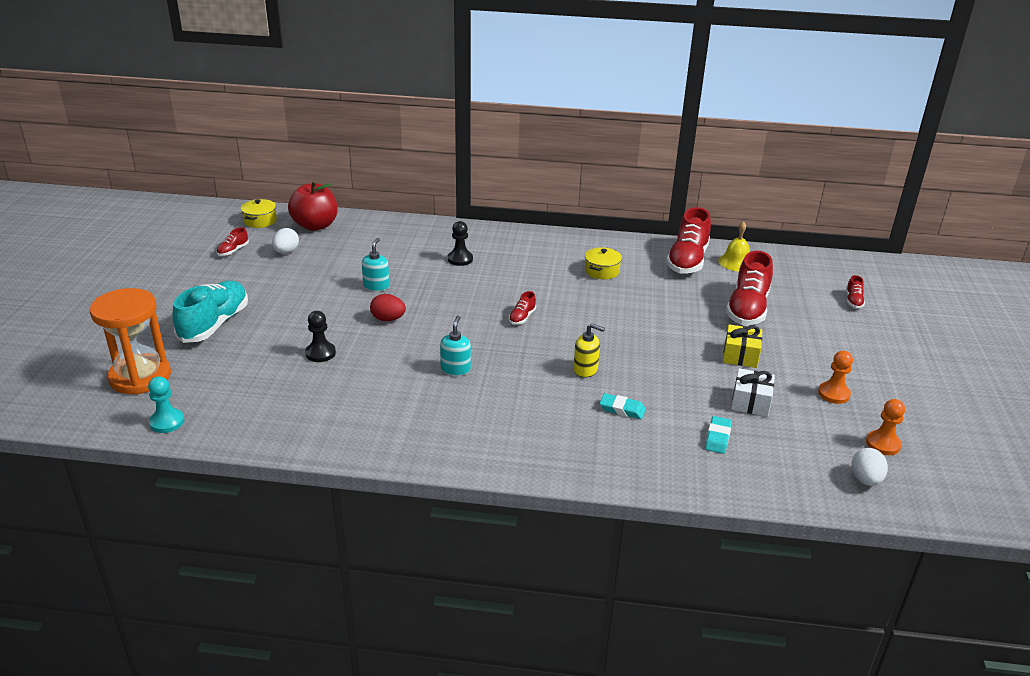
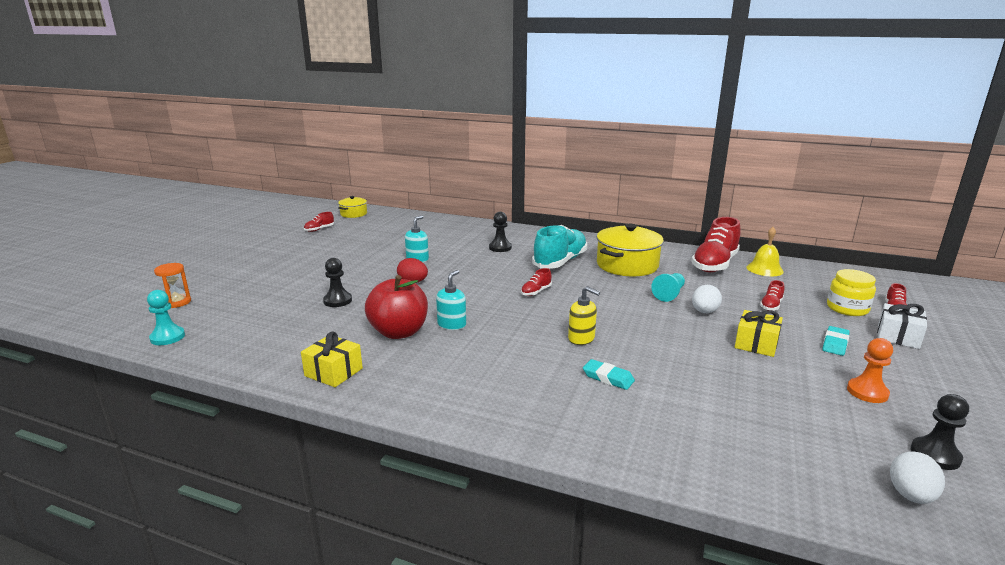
camera: 15 degrees right, 10 degrees down
orange hourglass [90,288,171,395] -> orange hourglass [154,263,191,308], size x0.49
turquoise shoe [172,281,248,343] -> turquoise shoe moved to [532,225,587,268]
white egg [272,228,299,254] -> white egg moved to [692,285,722,313]
red apple [288,181,338,231] -> red apple moved to [365,275,428,339]
yellow pot [585,247,622,279] -> yellow pot [597,224,664,276], size x1.85
turquoise eraser [705,416,732,454] -> turquoise eraser moved to [822,326,850,356]
red shoe [726,251,773,325] -> red shoe [760,280,784,310], size x0.45
white gift [731,368,775,417] -> white gift moved to [877,303,927,349]
orange pawn [866,399,905,455] -> black pawn [911,394,969,470]
none -> yellow gift [301,331,363,387]
none -> turquoise pawn [651,273,685,302]
none -> yellow jar [827,269,876,316]

